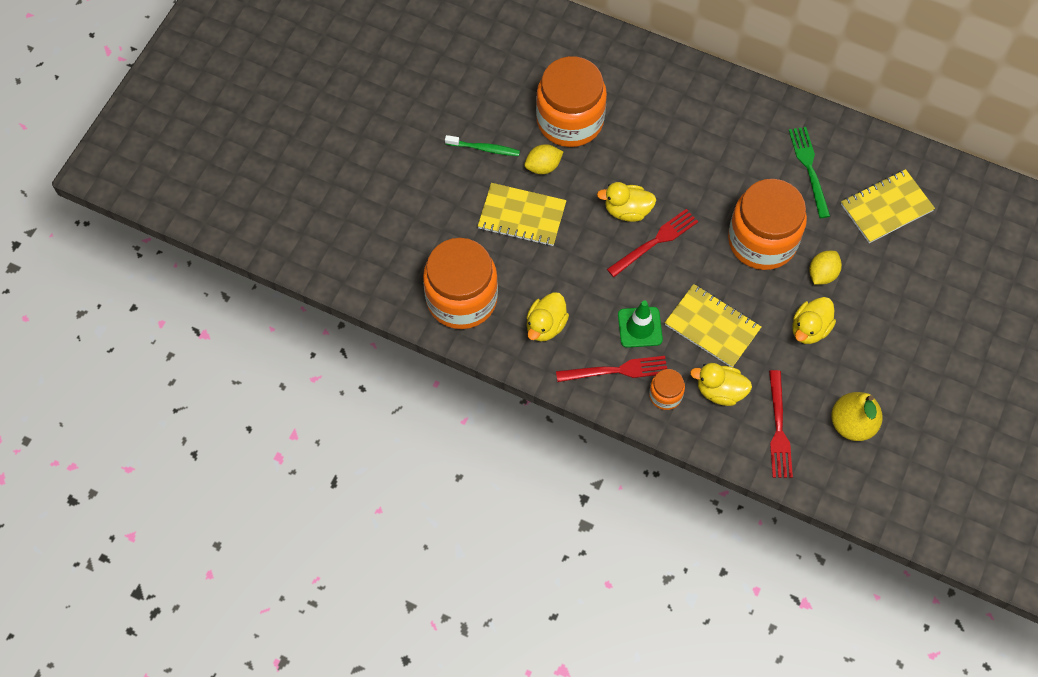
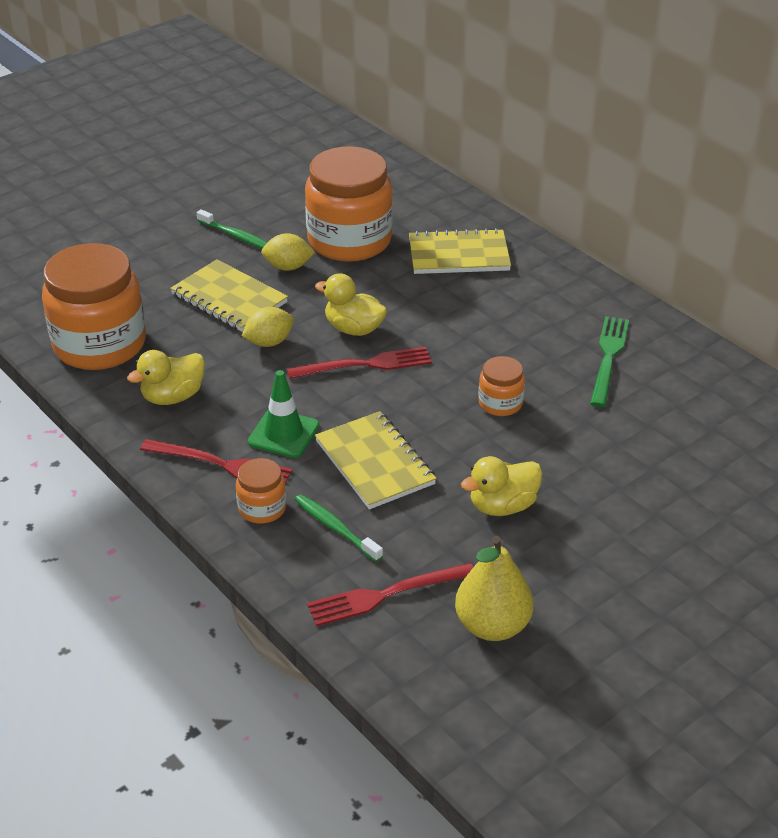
camera: 25 degrees right, 25 degrees down
yellow duck [690,363,752,406] -> green toothbrush [295,494,383,562]
orange jar [728,179,807,270] -> orange jar [478,356,525,416], size x0.46
red fork [769,370,793,478] -> red fork turned 45 degrees clockwise [307,563,473,626]
yellow lemon [809,251,842,285] -> yellow lemon moved to [242,307,294,347]
yellow notebook [841,169,935,243] -> yellow notebook moved to [409,228,511,274]

